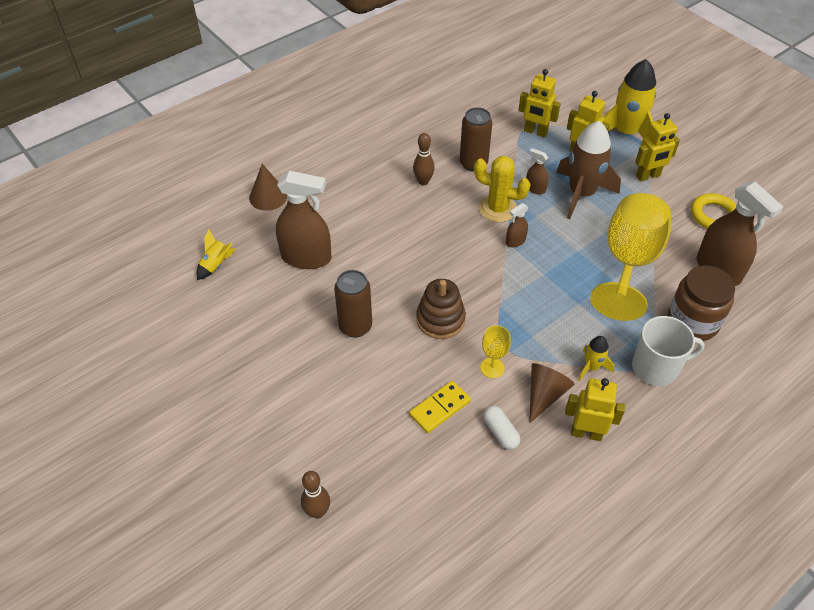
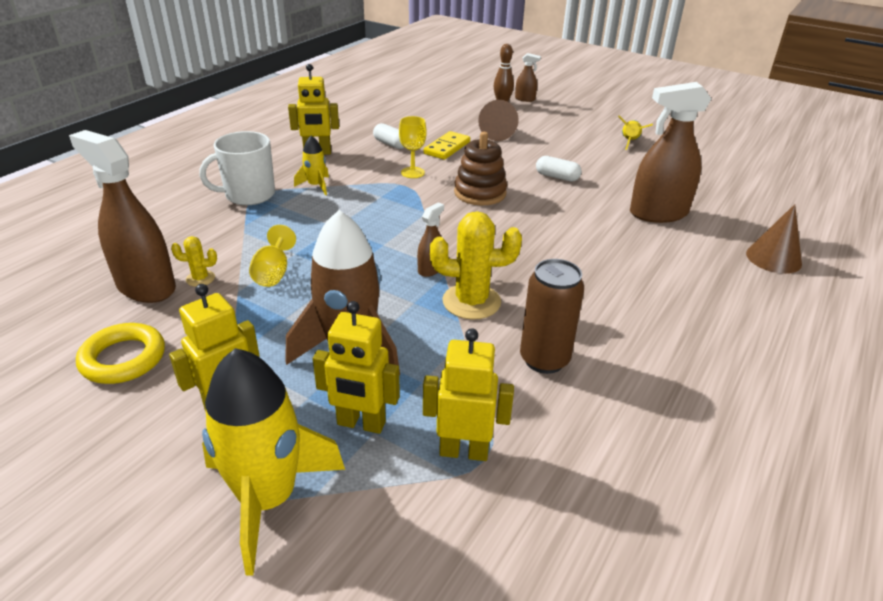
camera: 160 degrees right, 15 degrees down
yellow rocket [196,230,236,280] -> yellow rocket moved to [618,115,653,150]
brown can [334,270,372,338] -> white capsule [536,156,582,182]
brown bowling pin [413,133,435,185] -> none
brown spray bottle [526,148,548,194] -> brown spray bottle moved to [515,53,541,102]
brown cone [529,363,575,423] -> brown cone moved to [478,100,519,141]
yellow goblet [590,193,671,321] -> yellow goblet [249,225,296,287], size x0.42
brown jar [668,266,735,341] -> none
none -> yellow cactus [171,236,217,287]

